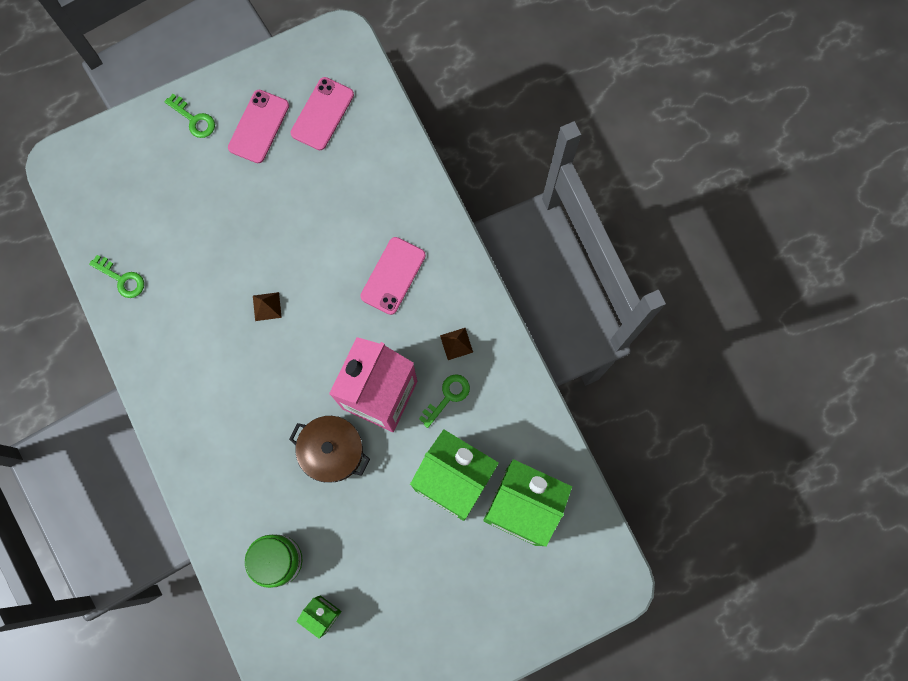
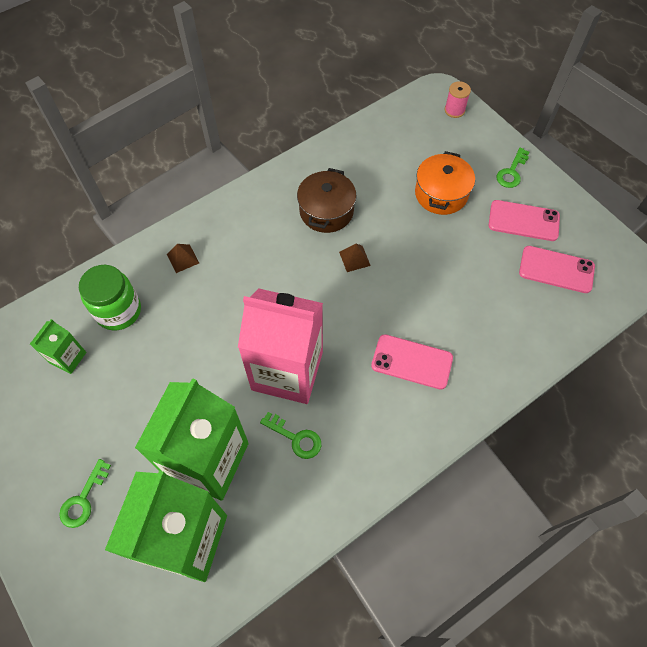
camera: 80 degrees right, 15 degrees down
green key [89,255,144,298] -> green key moved to [59,459,111,528]
brown pot [289,416,370,483] -> brown pot moved to [297,168,356,233]
brown pyramid [440,328,473,360] -> brown pyramid moved to [167,244,199,273]
none -> orange pot [415,151,475,215]
none -> pink spool [445,81,471,118]

